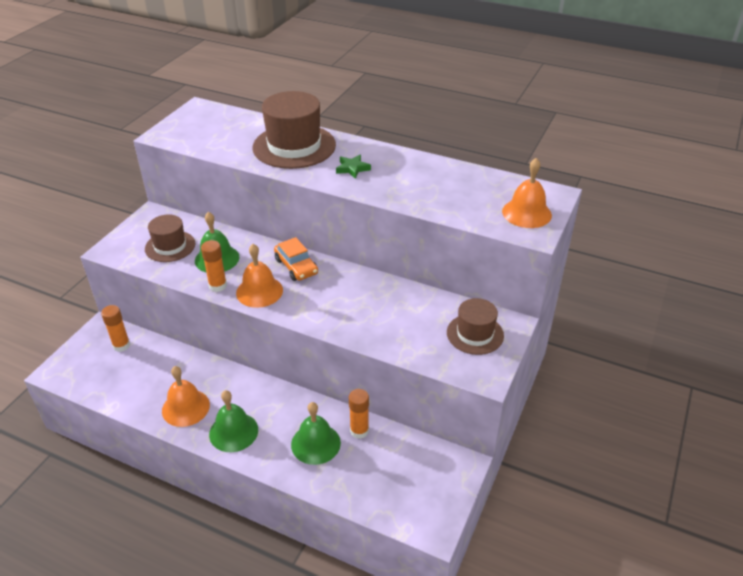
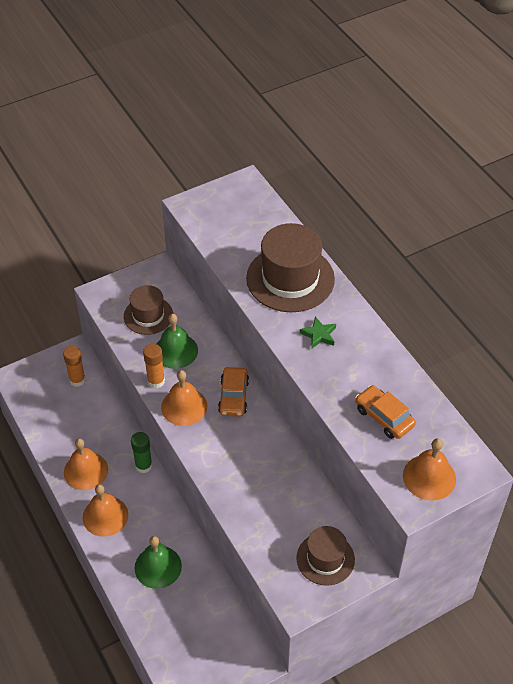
camera: 35 degrees right, 10 degrees up
green bell [209,390,258,452] -> orange bell [83,484,128,537]
orange glue stick [349,389,369,439] -> none
none -> green glue stick [131,432,152,473]
none -> orange car [355,385,416,439]

